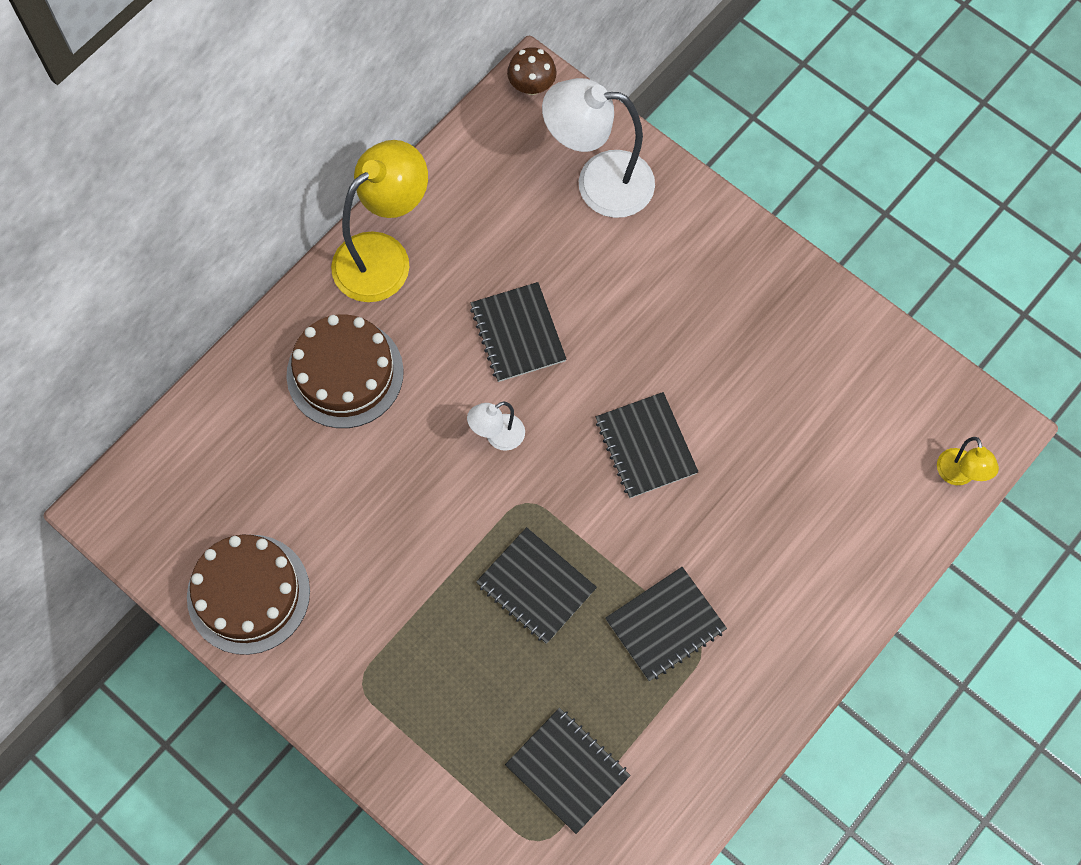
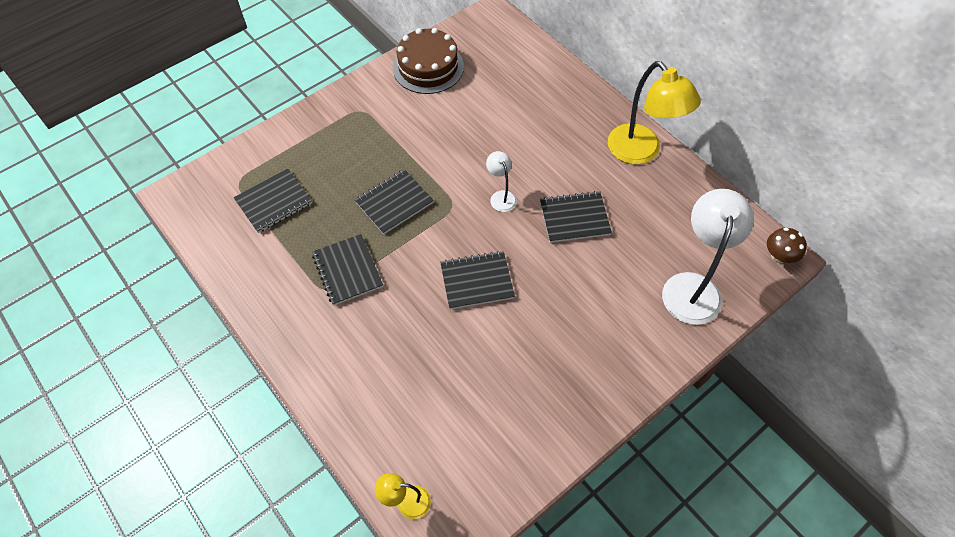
camera: 100 degrees right, 10 degrees down
brown cake [287,315,404,428] -> none

